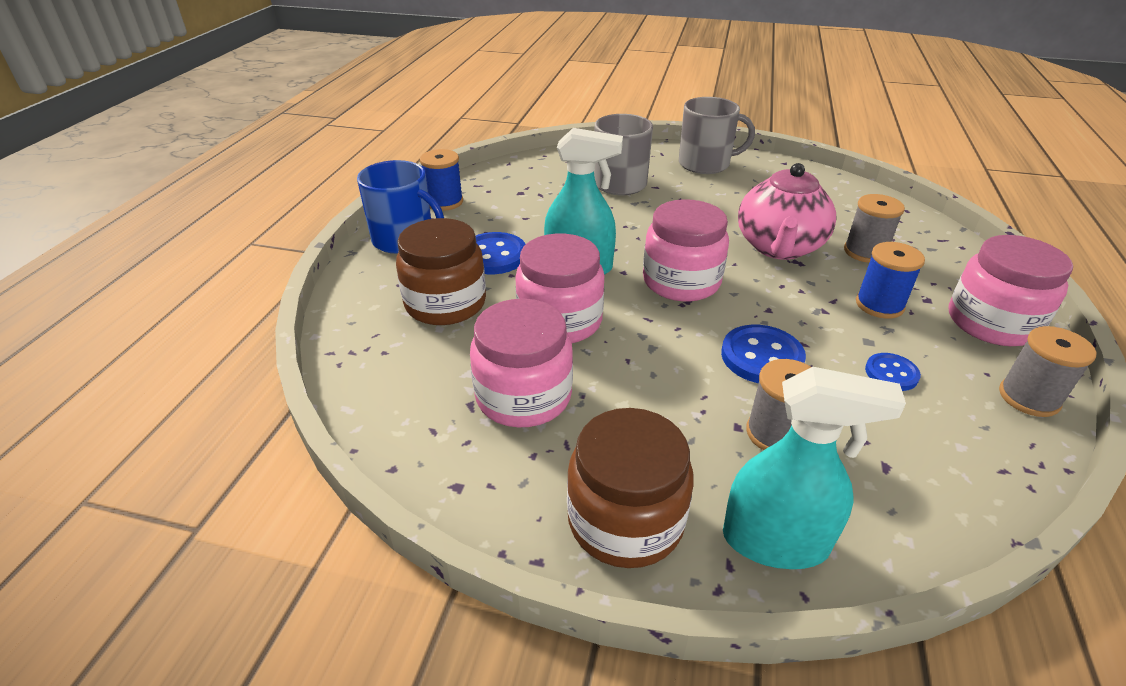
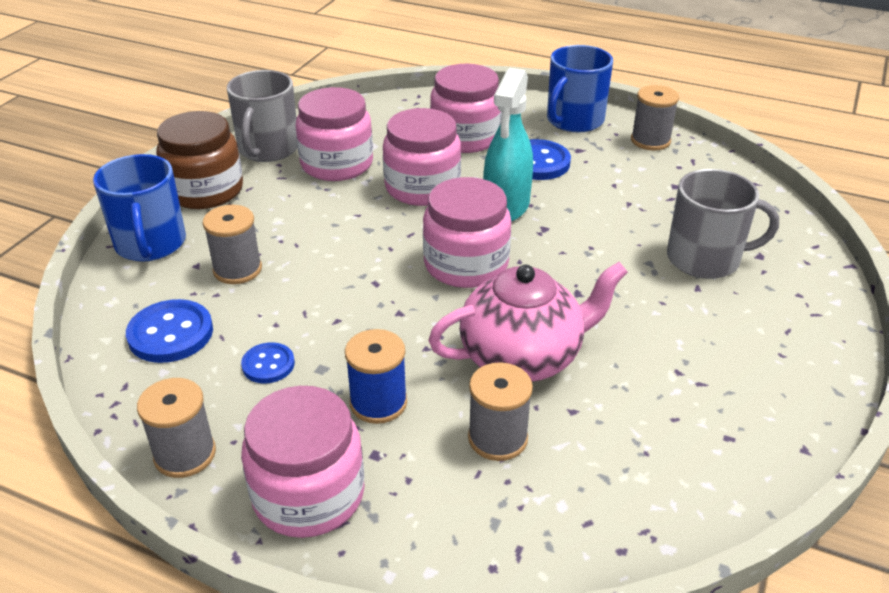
camera: 100 degrees right, 0 degrees up
brown jar [396,218,486,325] -> pink jar [430,64,502,153]
blue spool [420,149,463,211] -> grey spool [631,85,679,151]
grey mug [679,97,755,174] -> grey mug moved to [227,70,298,162]
blue button [721,325,806,383] -> blue button moved to [126,299,213,363]
turquoise spray bottle [723,367,906,569] -> blue mug [93,154,186,262]
pink teapot [738,163,837,260] -> pink teapot turned 135 degrees clockwise [428,262,628,381]

